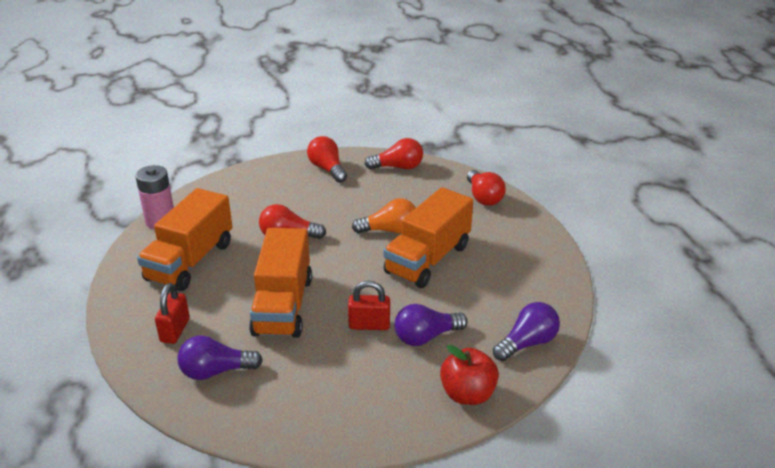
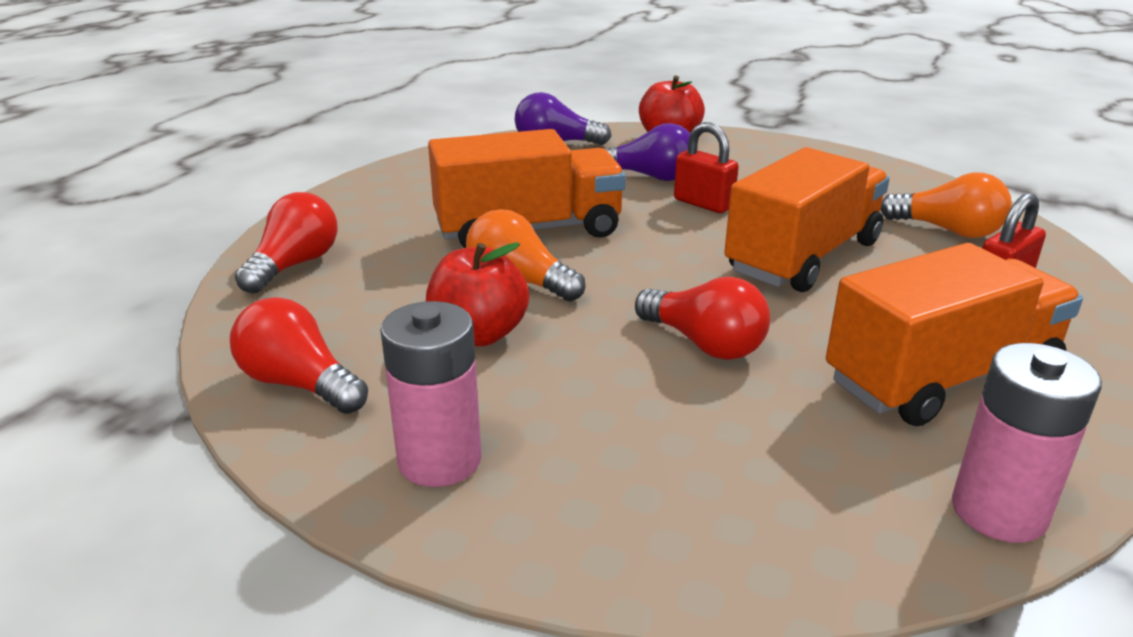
camera: 140 degrees left, 5 degrees down
purple light bulb [177,336,263,380] -> orange light bulb [880,173,1012,238]
red light bulb [307,136,347,183] -> pink battery [380,301,481,487]
none -> red apple [426,242,530,346]

